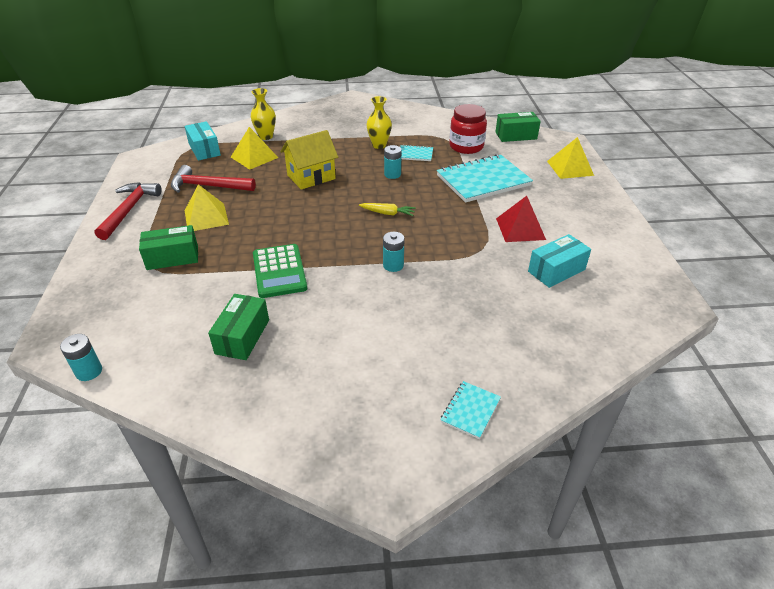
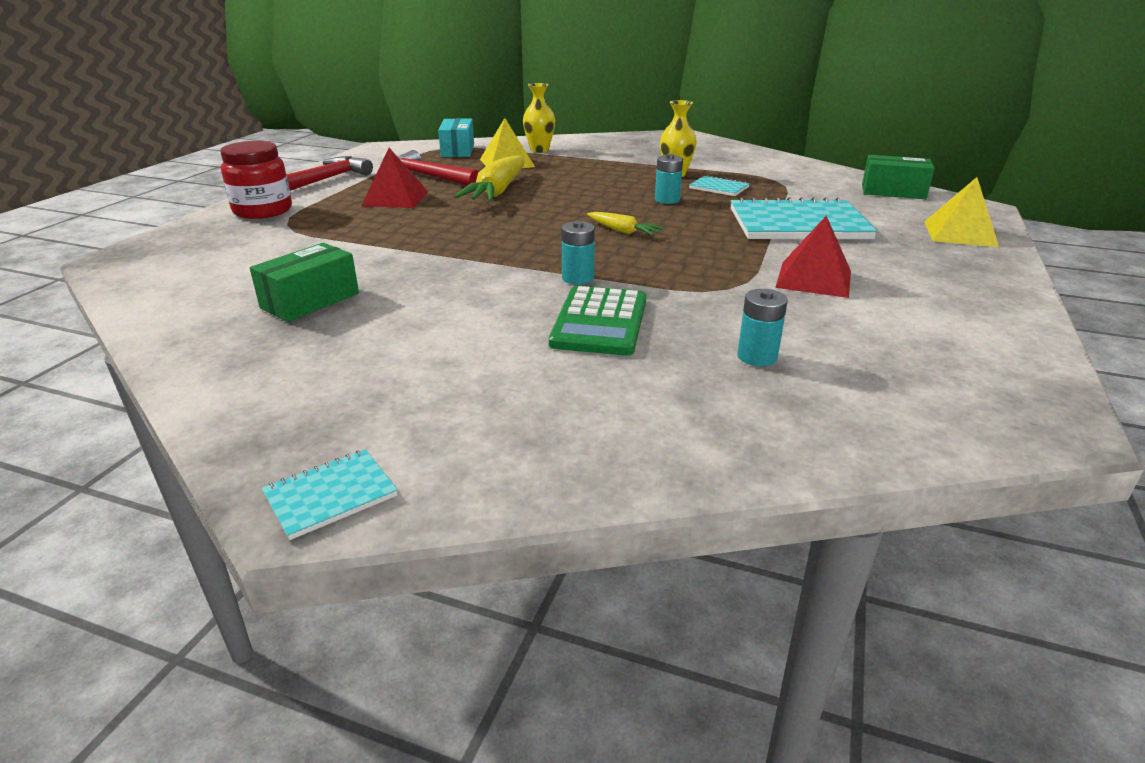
camera: 25 degrees right, 10 degrees down
turquoise battery [60,334,102,381] -> turquoise battery moved to [737,289,788,366]
green box [139,225,198,270] -> none
yellow pyramid [185,184,229,231] -> red pyramid [362,148,428,208]
green calculator [253,244,307,298] -> green calculator moved to [549,286,646,356]
yellow house [280,130,338,190] -> none
turquoise notebook [440,381,501,439] -> turquoise notebook moved to [262,449,397,540]
red jar [449,104,487,154] -> red jar moved to [220,141,292,219]
turquoise box [528,234,591,288] -> none
none -> yellow carrot [454,155,524,201]

